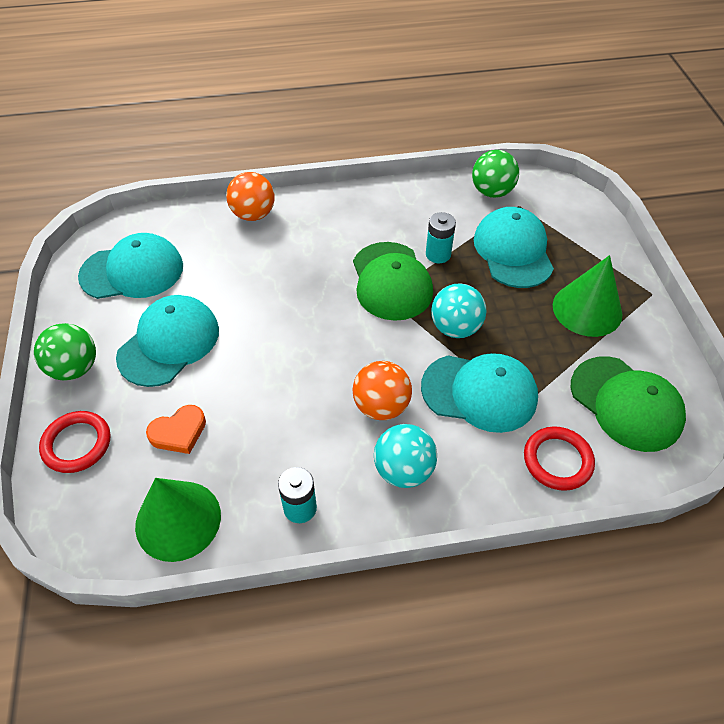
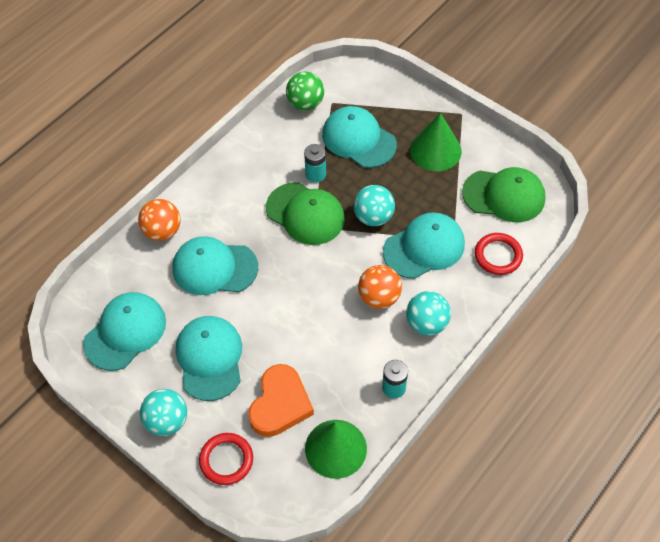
camera: 40 degrees left, 5 degrees up
green ball [34,323,96,380] -> turquoise ball [140,389,187,436]
orange heart [146,405,206,454] -> orange heart [248,364,314,437], size x1.64
none -> turquoise cap [172,236,258,295]

